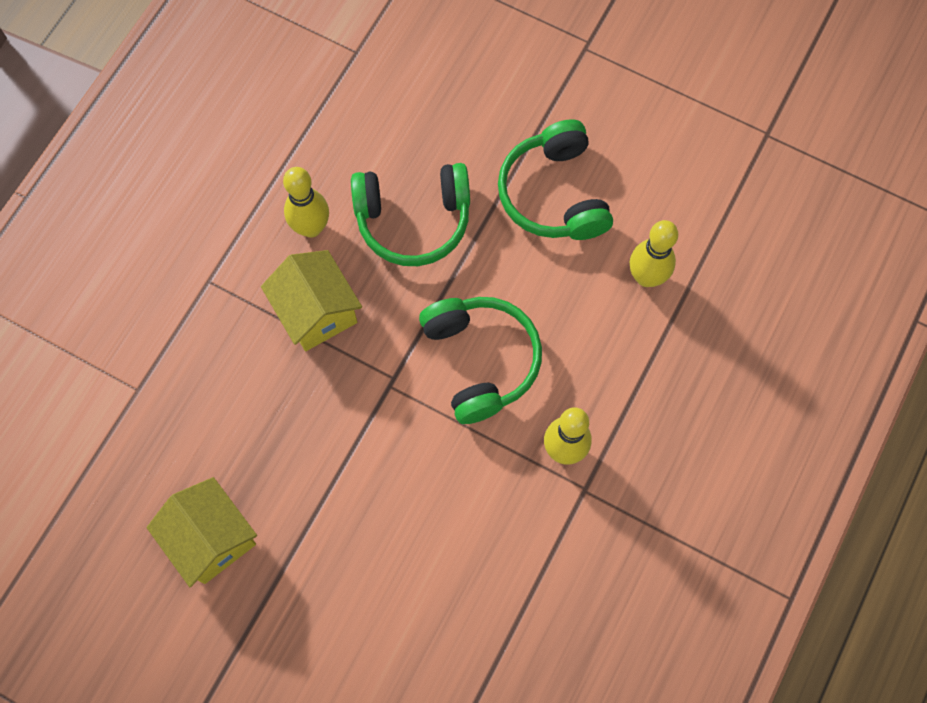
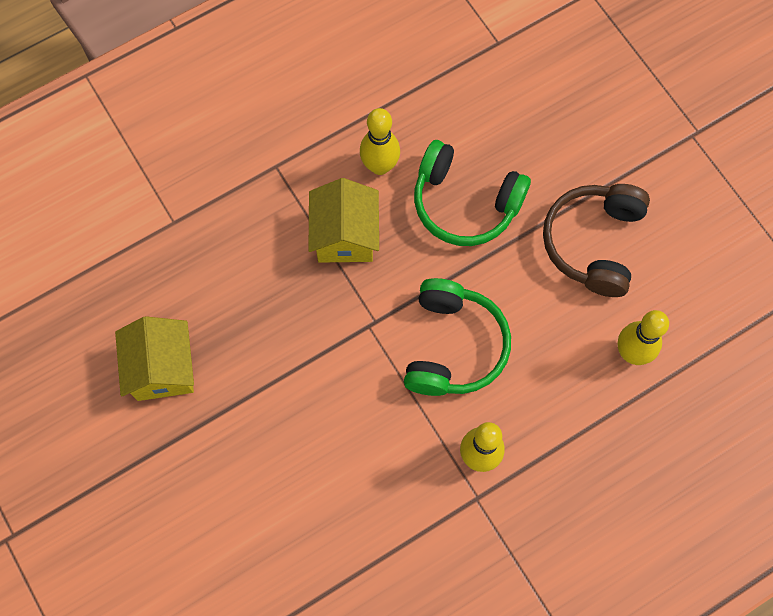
camera: 30 degrees right, 0 degrees up
green headphones [498,119,613,240] -> brown headphones [543,184,650,297]

